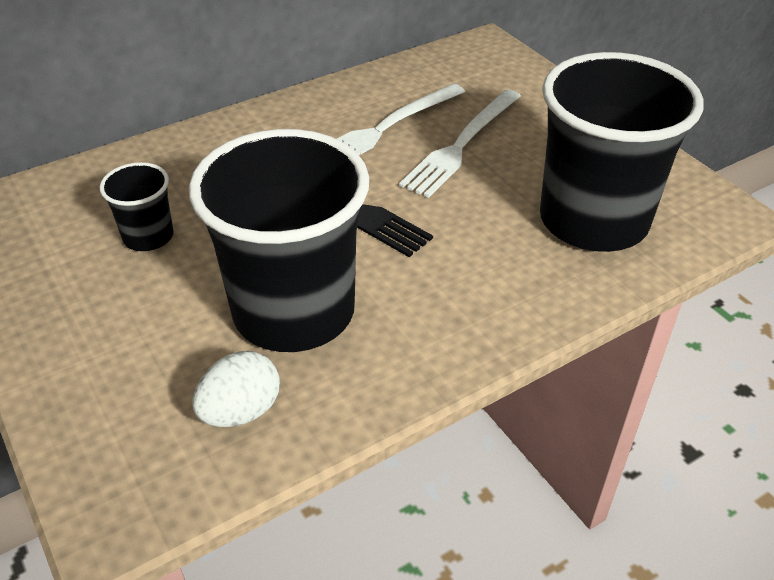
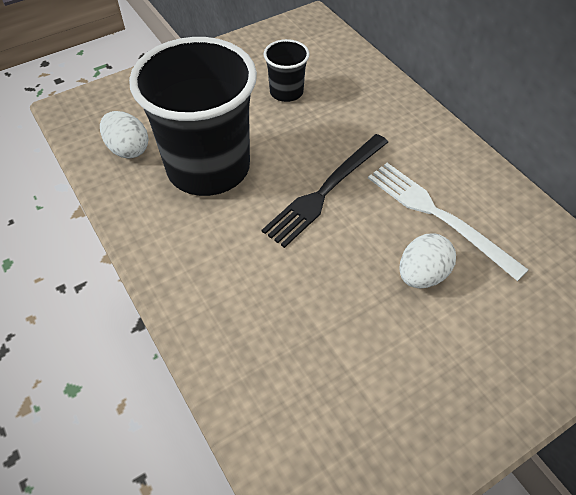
camera: 90 degrees right, 10 degrees up
white fork [399,89,521,198] -> white egg [400,233,456,288]
black cup [540,52,703,252] -> none

